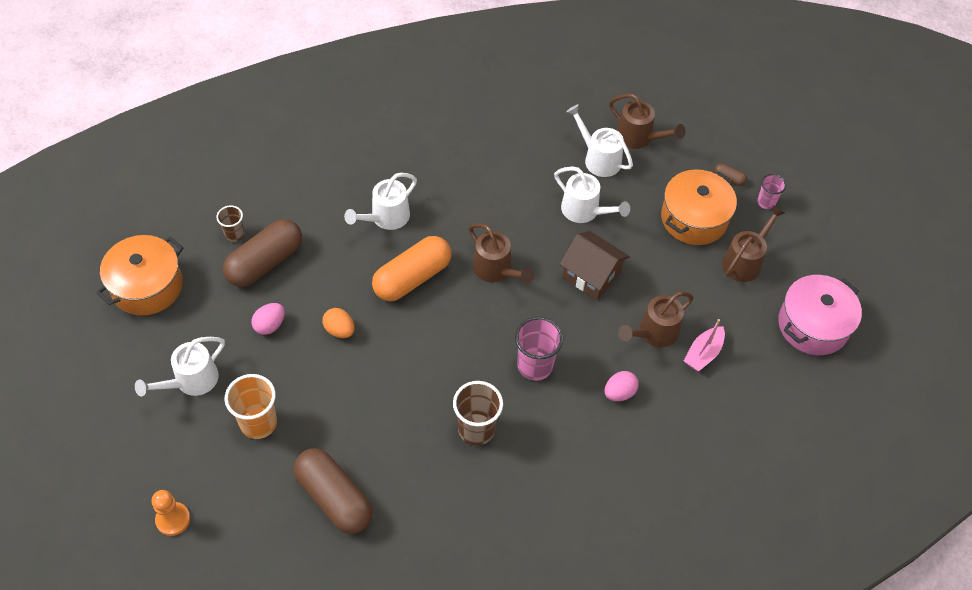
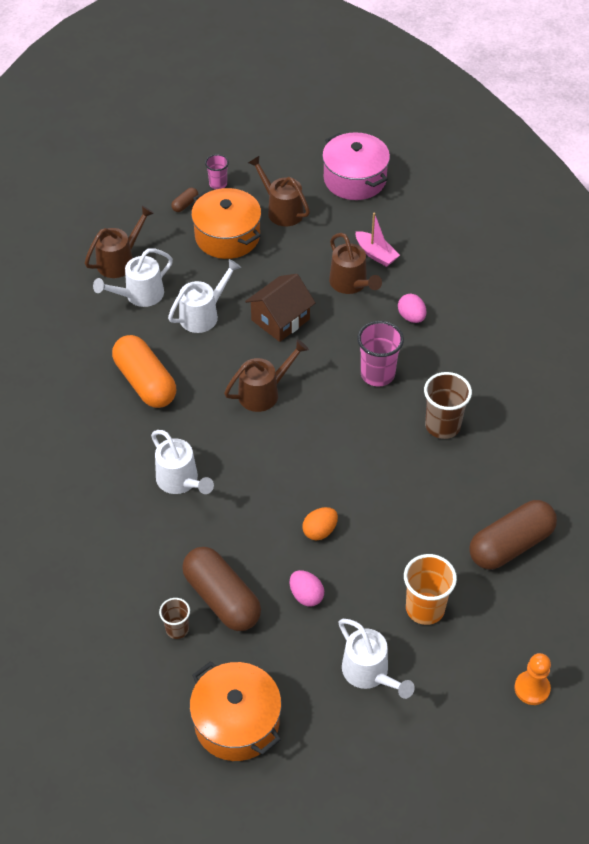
camera: 80 degrees left, 5 degrees down
orange capsule [372,236,452,301] -> orange capsule moved to [112,335,176,408]

